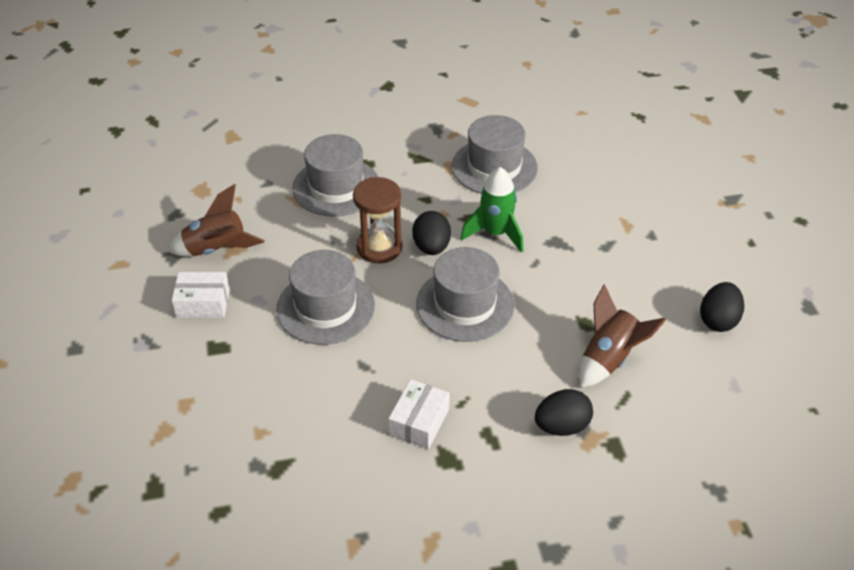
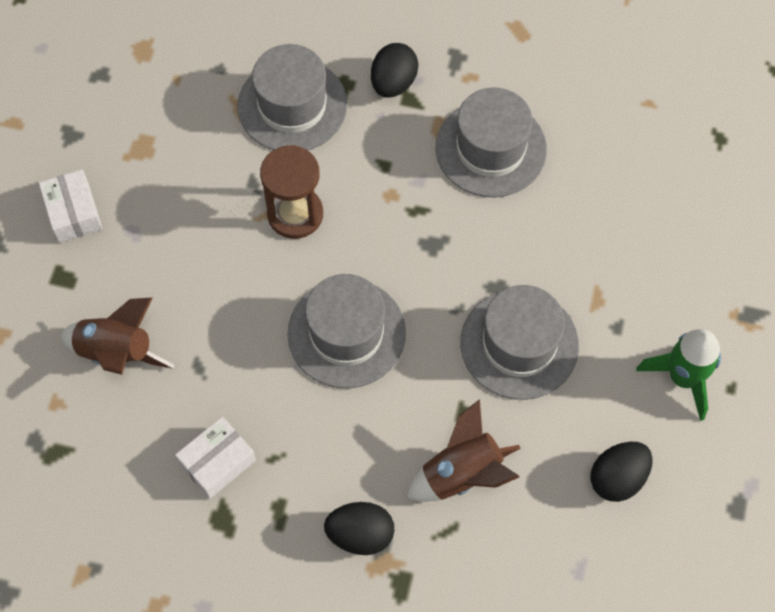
camera: 25 degrees right, 20 degrees up
brown rocket [168,184,264,256] -> brown rocket moved to [60,297,175,375]
white box [172,272,230,318] -> white box turned 45 degrees clockwise [39,169,103,243]
grey hat [276,250,375,345] -> grey hat moved to [460,285,579,400]
black egg [412,211,451,255] -> black egg moved to [371,43,418,98]
green rocket [461,167,523,253] -> green rocket moved to [636,329,721,421]

